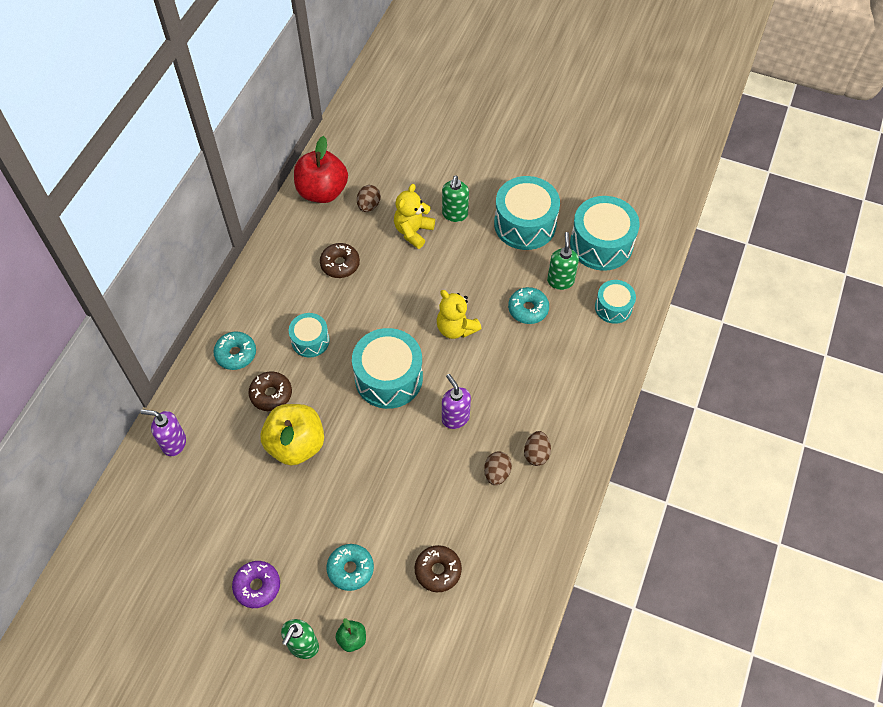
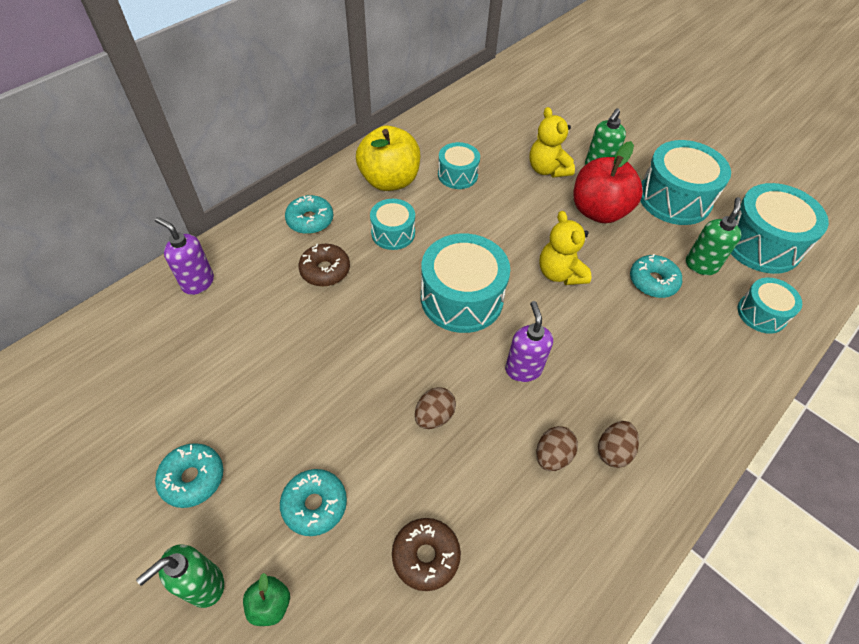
camera: 20 degrees right, 5 degrees down
purple donut [232,561,280,608] -> turquoise donut [155,443,223,508]
yellow apple [261,404,324,465] -> yellow apple moved to [356,126,420,191]
red apple [294,136,348,203] -> red apple moved to [574,141,643,224]
brown donut [320,243,360,278] -> turquoise drum [438,142,480,189]
brown egg [357,185,381,212] -> brown egg moved to [415,387,456,429]
yellow teddy bear [394,184,435,249] -> yellow teddy bear turned 75 degrees counterclockwise [529,107,575,178]

